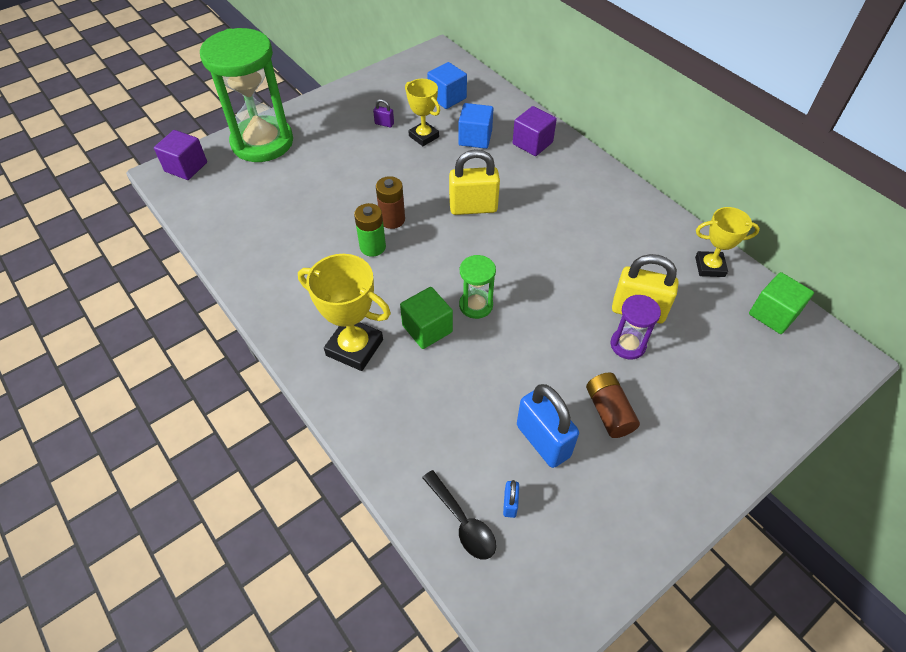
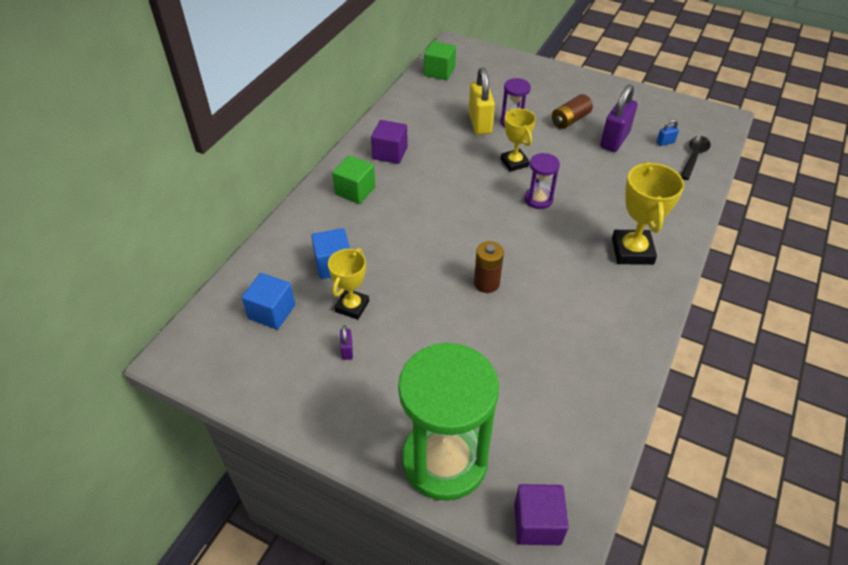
camera: 115 degrees left, 5 degrees down
green battery [354,203,386,257] -> none
green cube [400,287,453,349] -> green cube moved to [332,155,375,204]
yellow padlock [449,149,500,215] -> none
green hourglass [459,255,496,319] -> purple hourglass [525,153,560,209]
purple cube [513,106,557,156] -> purple cube moved to [371,120,408,164]
blue padlock [517,384,579,468] -> purple padlock [600,84,637,152]
yellow trophy [695,207,760,277] -> yellow trophy moved to [501,109,536,172]

